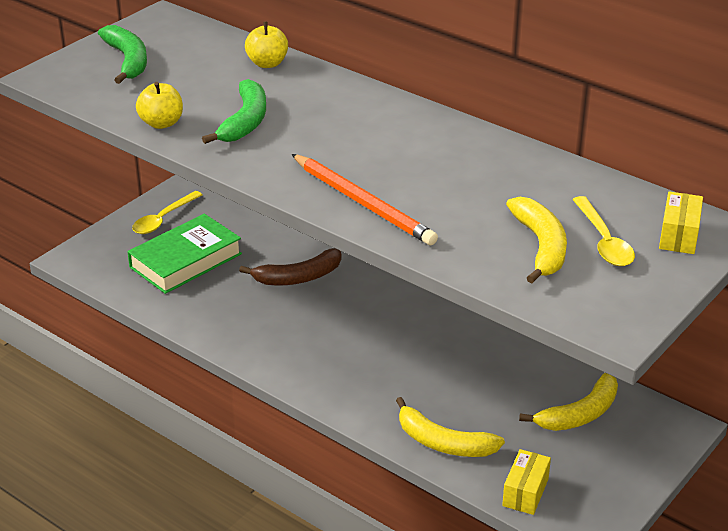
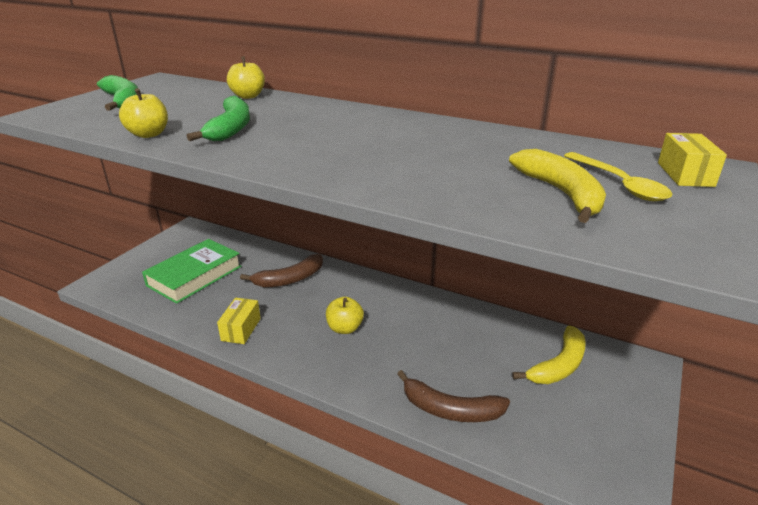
camera: 10 degrees left, 5 degrees down
yellow spoon [132,191,202,234] -> none
orange pencil [291,154,438,245] -> none
yellow banana [396,397,505,457] -> brown banana [397,370,510,422]
yellow box [502,449,551,515] -> yellow box moved to [217,298,261,344]
none -> yellow apple [326,297,364,334]

